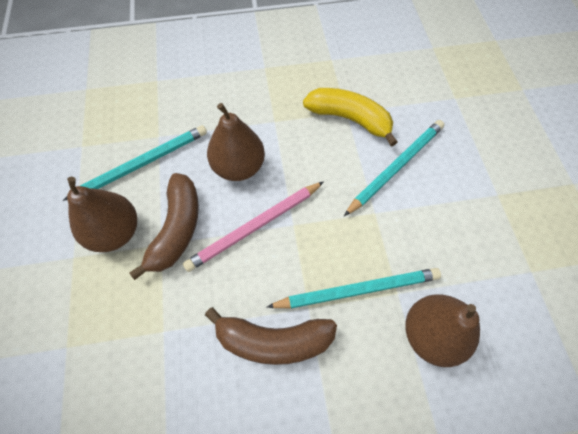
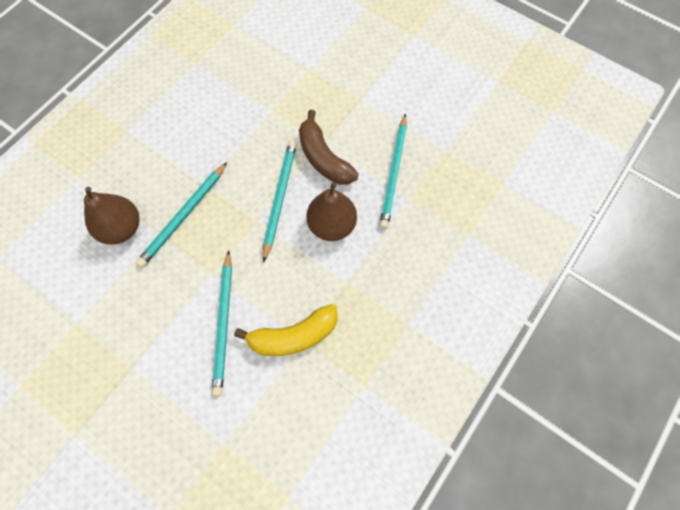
camera: 135 degrees right, 5 degrees up
brown pear [67,177,137,252] -> none
pink pencil [183,181,324,272] -> turquoise pencil [263,140,297,263]
brown banana [205,307,337,365] -> none

